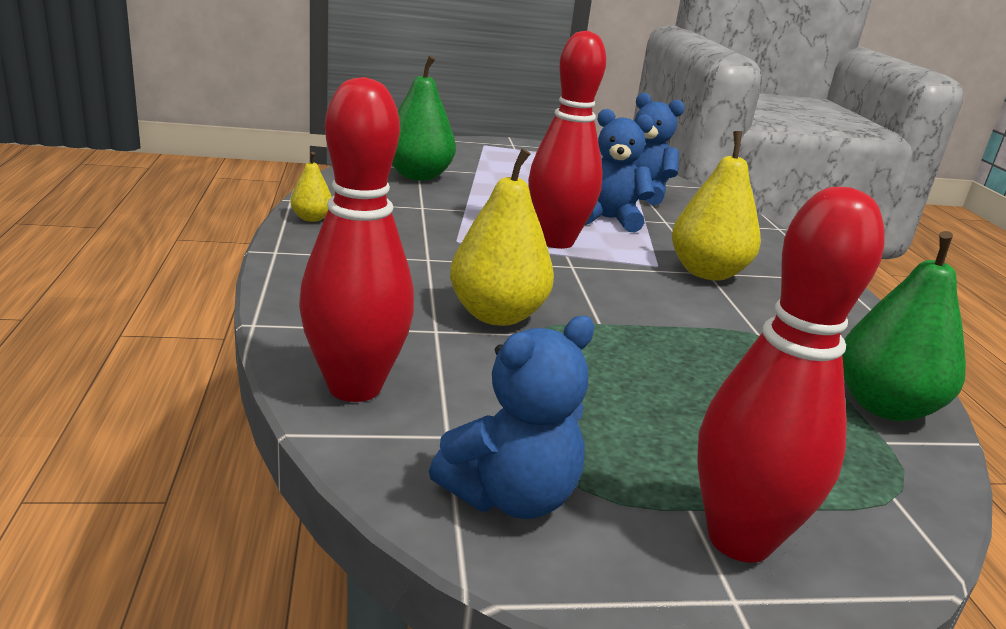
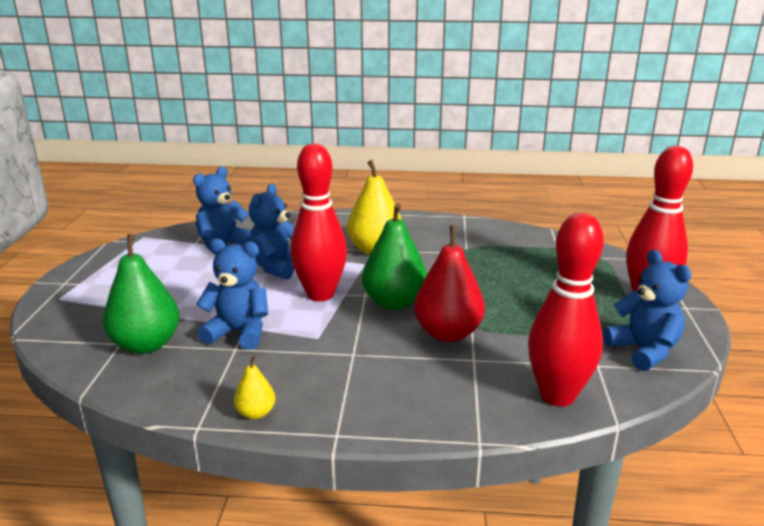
camera: 75 degrees left, 0 degrees up
yellow pear [450,148,554,326] -> red pear [414,225,485,342]
green pear [842,231,966,421] -> green pear moved to [362,203,427,310]
none -> blue teddy bear [196,238,268,350]

